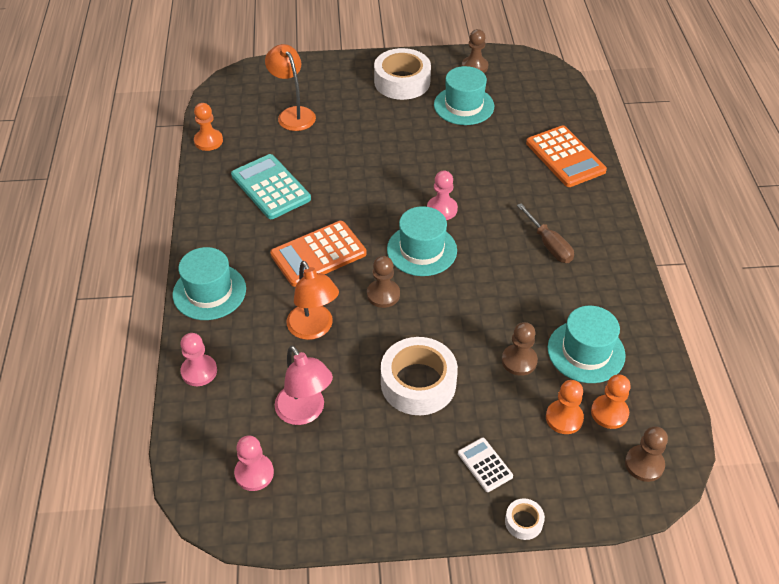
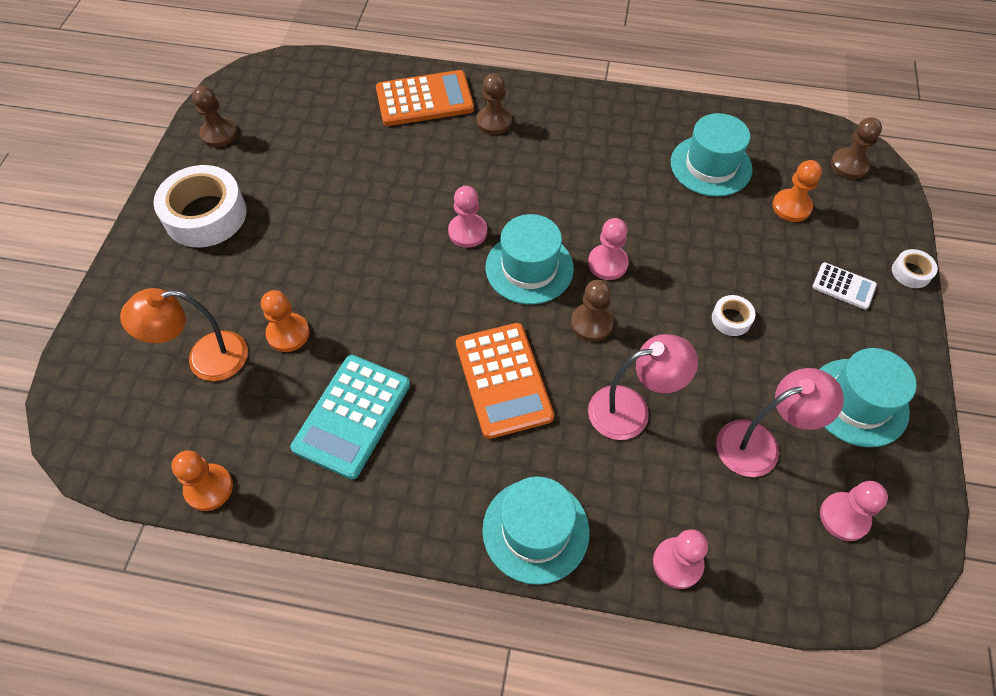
camera: 75 degrees left, 10 degrees up
turquoise calculator [231,154,311,219] -> turquoise calculator turned 45 degrees counterclockwise [290,355,410,480]
orange lamp [287,261,339,340] -> pink lamp [588,334,698,440]
white tape [381,337,458,415] -> white tape [712,295,755,336], size x0.45
turquoise hat [434,66,494,125] -> turquoise hat moved to [819,348,917,447]
white calculator [458,438,513,492] -> white calculator turned 135 degrees counterclockwise [812,262,877,310]
brown pawn [502,322,538,376] -> brown pawn moved to [476,73,512,135]
brown screwdriver [517,203,574,263] -> none
orange pawn [591,375,631,429] -> orange pawn moved to [261,290,310,352]
none -> pink pawn [588,218,629,280]

